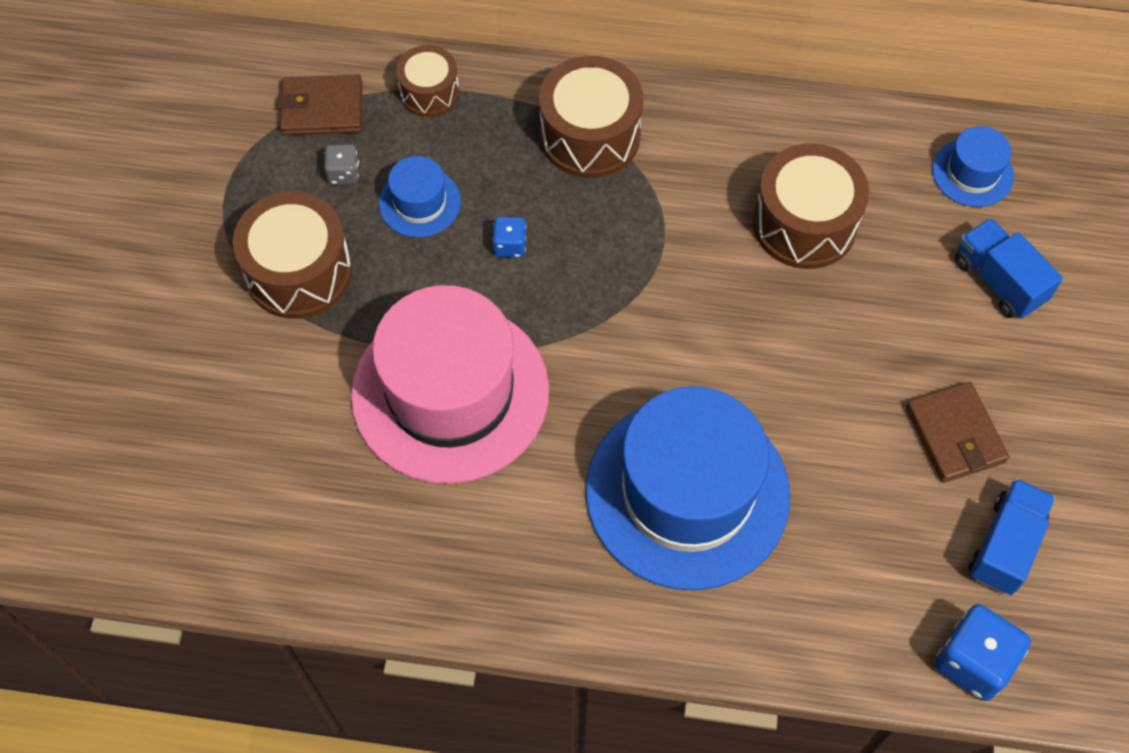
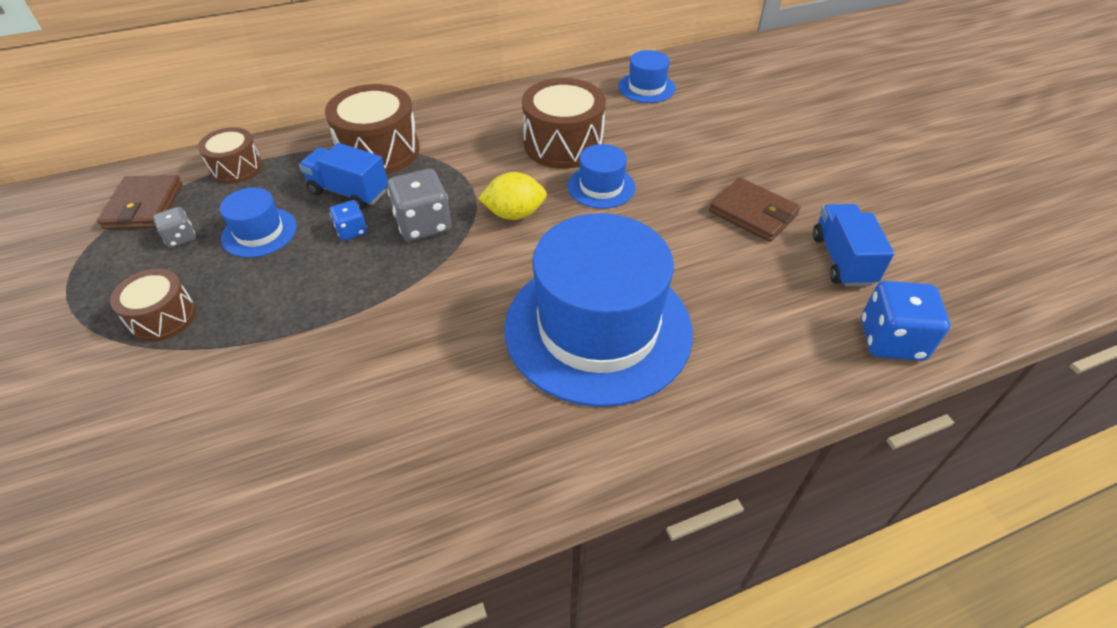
camera: 30 degrees left, 15 degrees down
brown drum [233,192,352,319] -> brown drum [110,269,196,342], size x0.60
brown wallet [277,75,362,135] -> brown wallet turned 60 degrees counterclockwise [97,175,183,229]
pink hat [351,285,549,484] -> none
blue truck [955,218,1063,318] -> blue truck moved to [299,143,388,210]
none -> grey dice [387,169,451,242]
none -> yellow lemon [478,172,547,220]
none -> blue hat [568,144,635,209]

